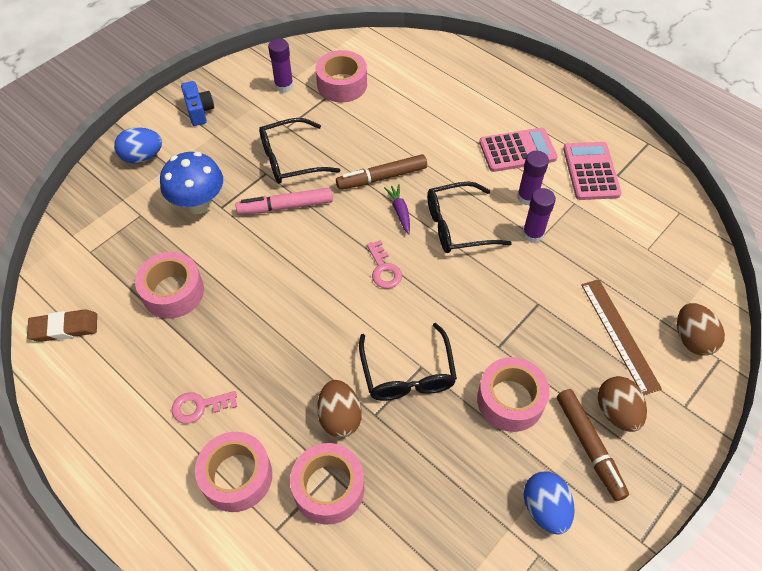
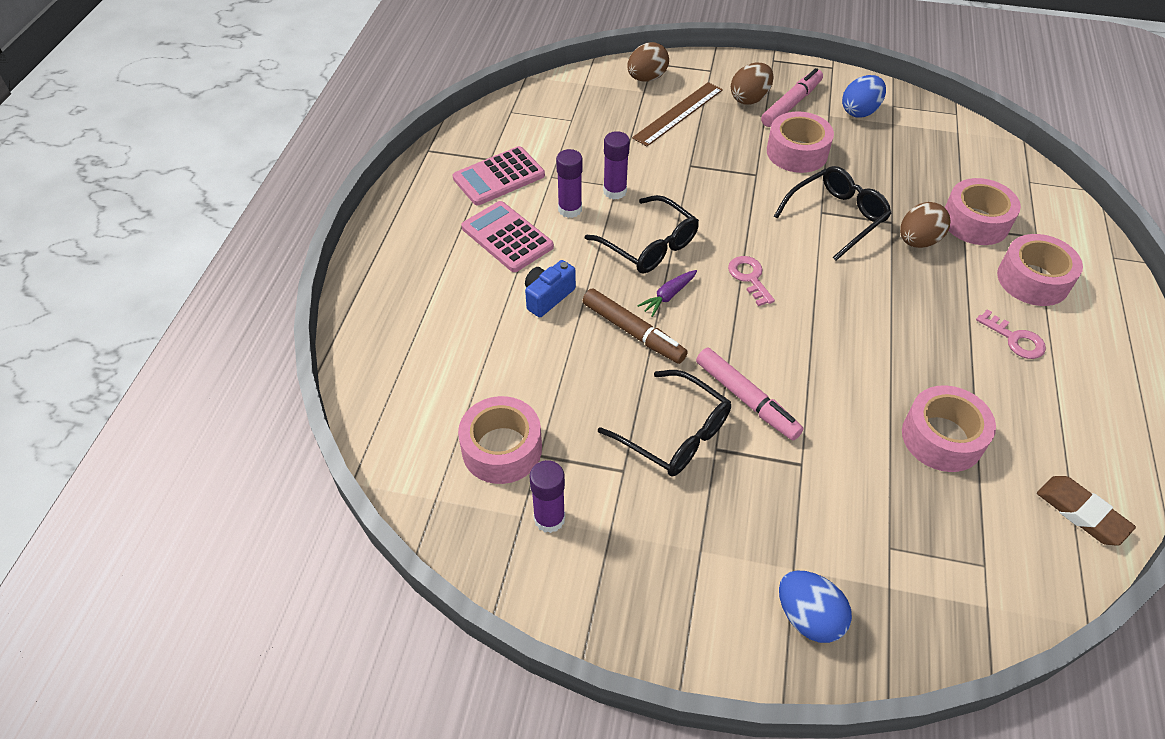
camera: 120 degrees left, 5 degrees down
blue mushroom [160,152,223,214] -> none
blue camera [181,81,214,126] -> blue camera moved to [525,260,576,318]
pink key [367,240,402,288] -> pink key turned 60 degrees counterclockwise [728,256,775,306]
brown marker [557,389,629,501] -> pink marker [761,68,823,127]

